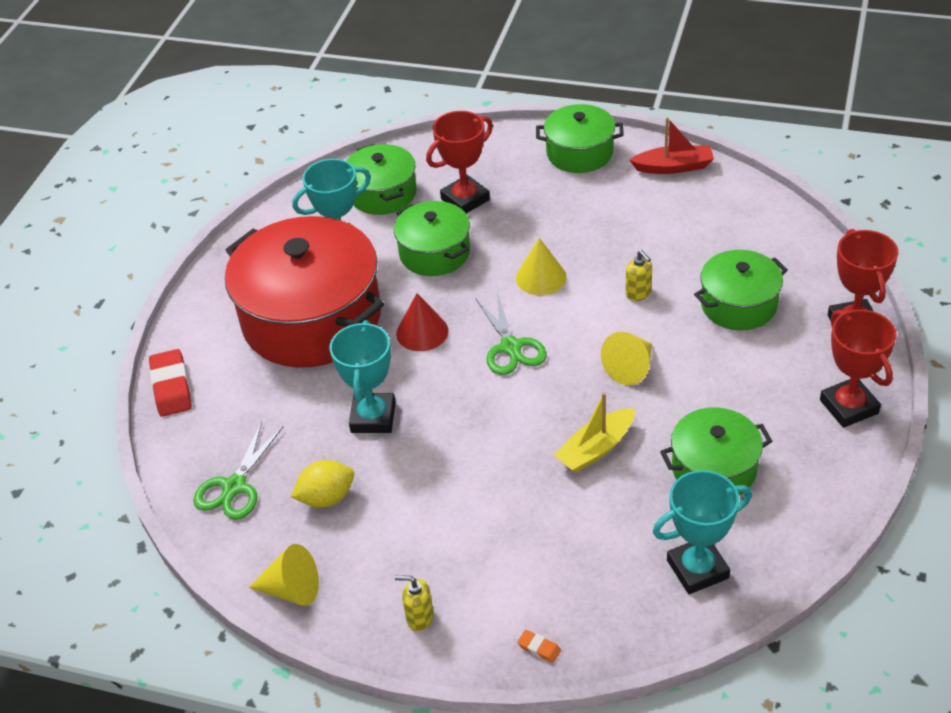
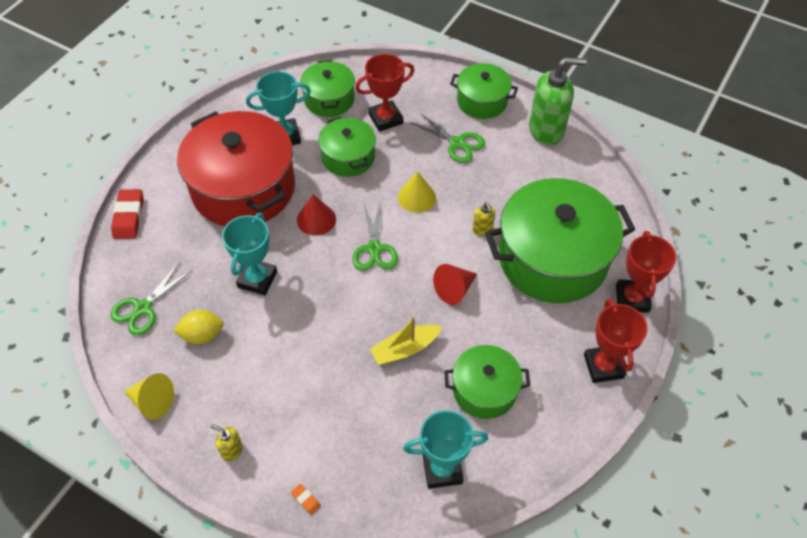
camera: 10 degrees right, 10 degrees up
yellow cone [601,332,652,385] -> red cone [433,264,477,305]
red boat [629,117,714,174] -> green soap dispenser [529,58,587,145]
green pot [694,250,788,331] -> green pot [485,178,635,303], size x1.89
none -> green scissors [411,113,485,163]

